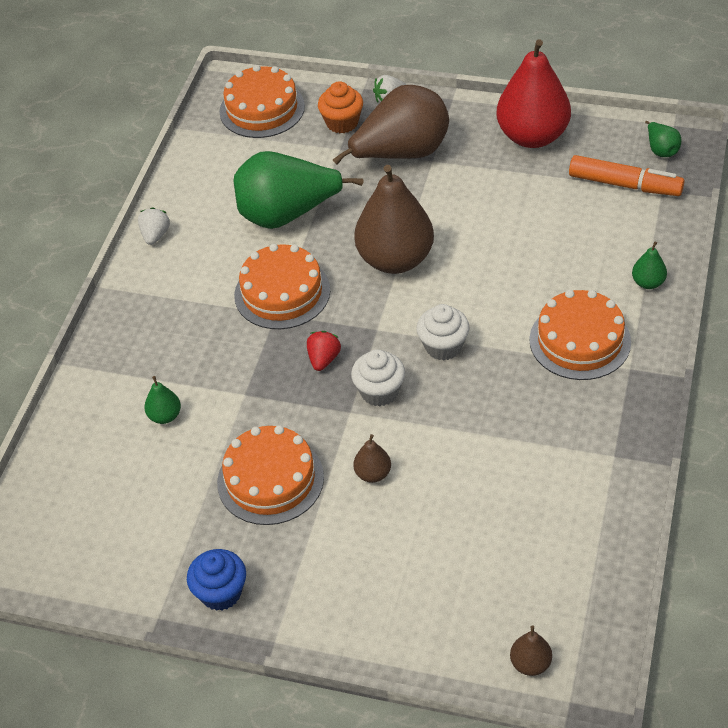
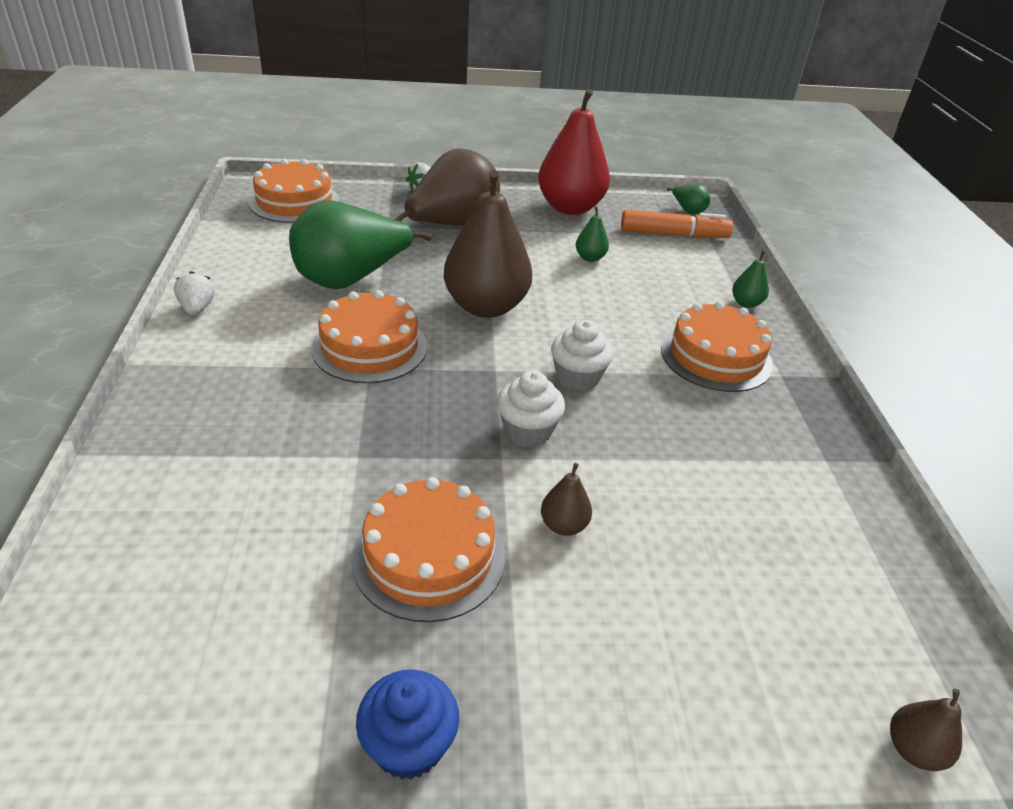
camera: 25 degrees left, 10 degrees down
green pear [144,376,181,424] -> green pear moved to [576,206,609,262]
red strawberry [307,331,341,371] -> none
orange cupcake [318,81,363,133] -> none

